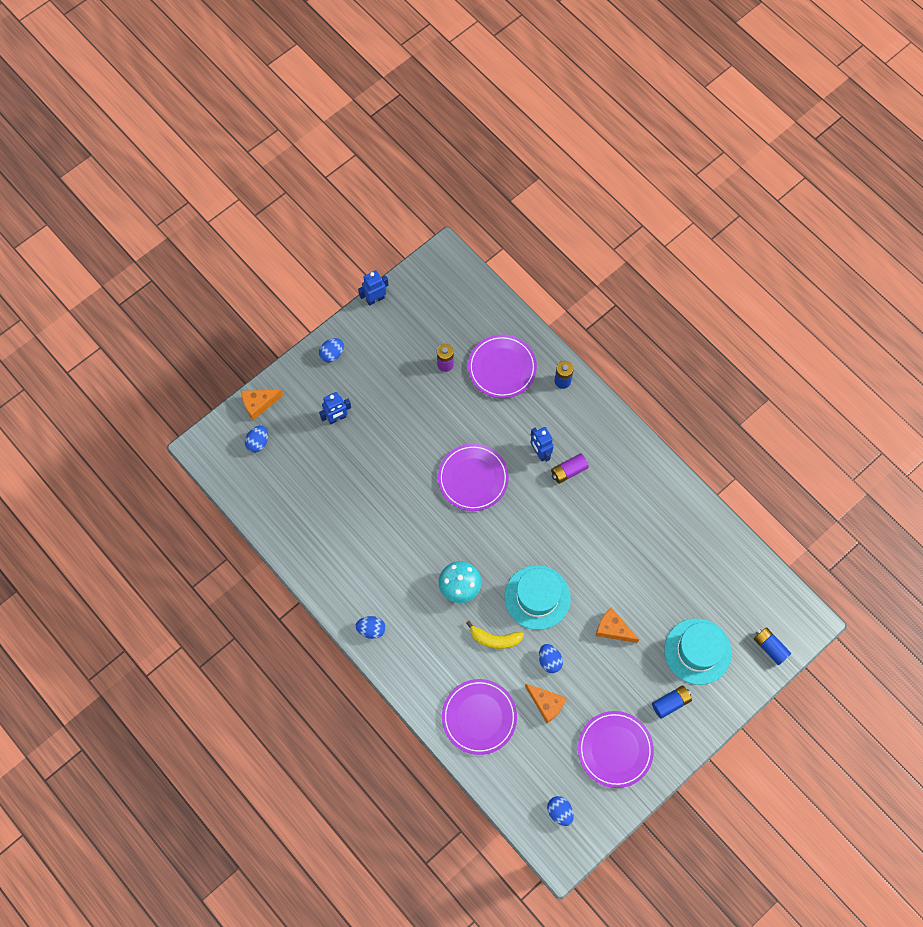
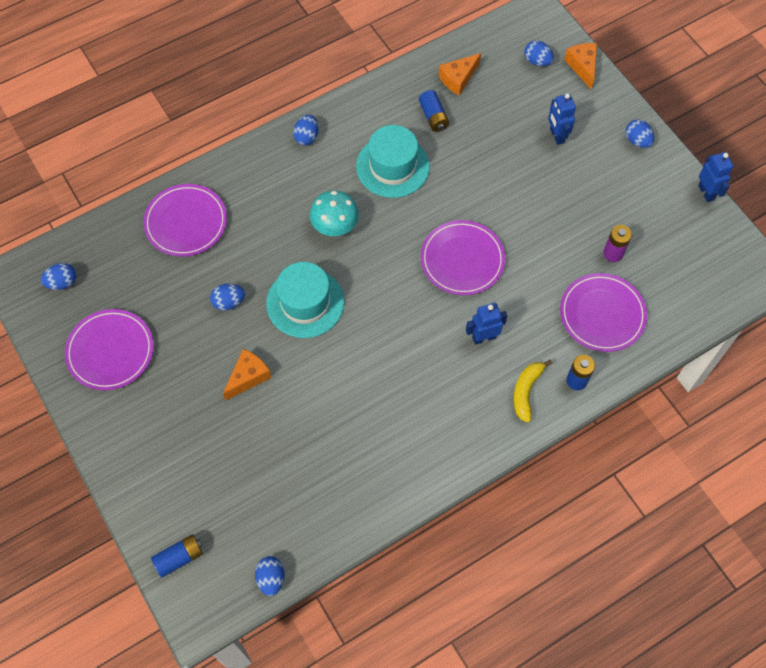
camera: 100 degrees right, 5 degrees down
yellow banana [466,621,524,649] -> yellow banana moved to [514,360,552,423]
orange cheese [525,684,566,723] -> orange cheese moved to [439,53,481,96]
purple battery [551,453,589,484] -> none
blue battery [652,685,692,719] -> blue battery moved to [419,90,449,132]
turquoise hat [664,618,732,685] -> turquoise hat moved to [356,125,430,198]
none -> blue egg [255,556,285,596]

